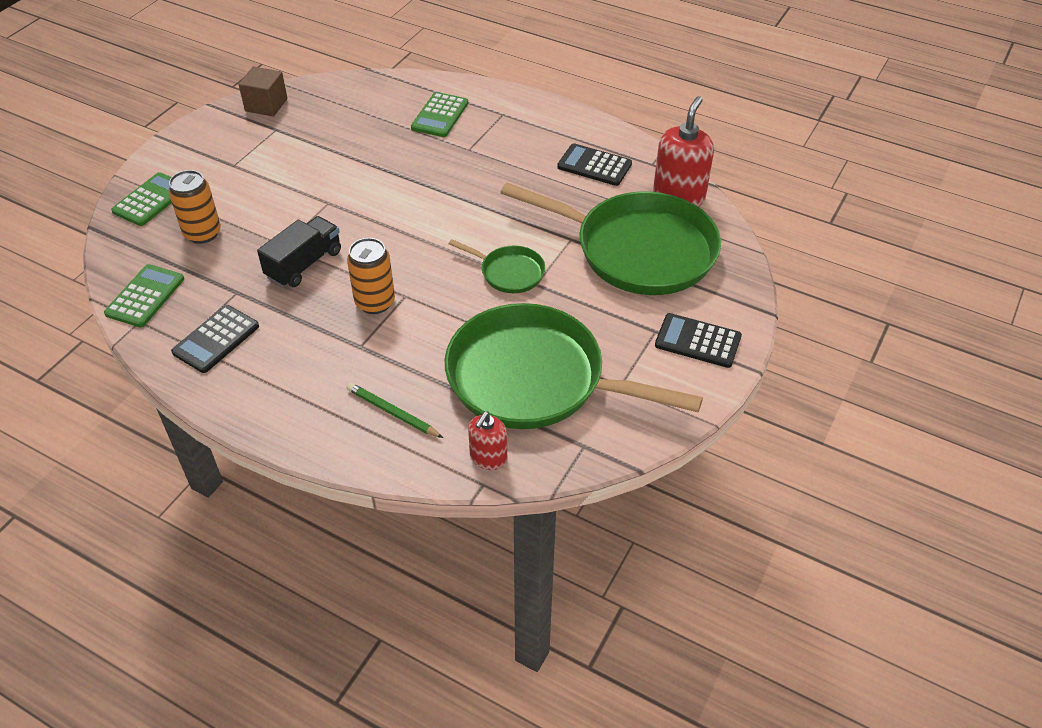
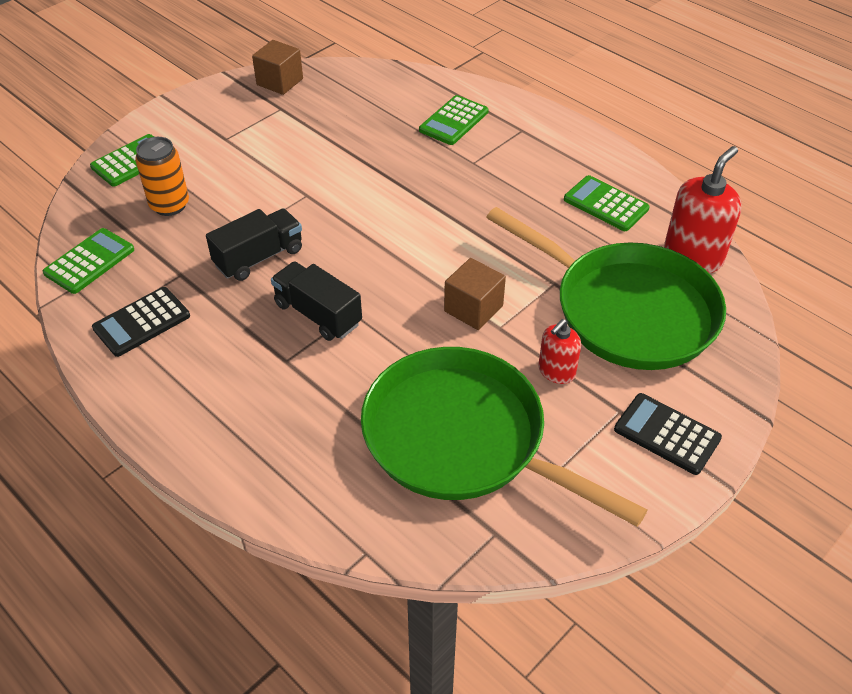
camera: 15 degrees right, 0 degrees up
orange can [347,238,395,314] -> black truck [271,261,362,341]
green pencil [347,383,443,438] -> none
green pan [449,239,545,293] -> brown cube [444,258,506,330]
red soap dispenser [468,411,507,470] -> red soap dispenser moved to [538,319,581,384]
black calculator [557,143,632,186] -> green calculator [564,175,650,231]

